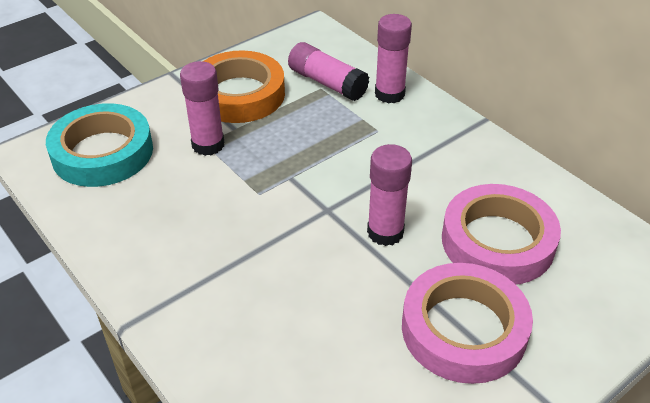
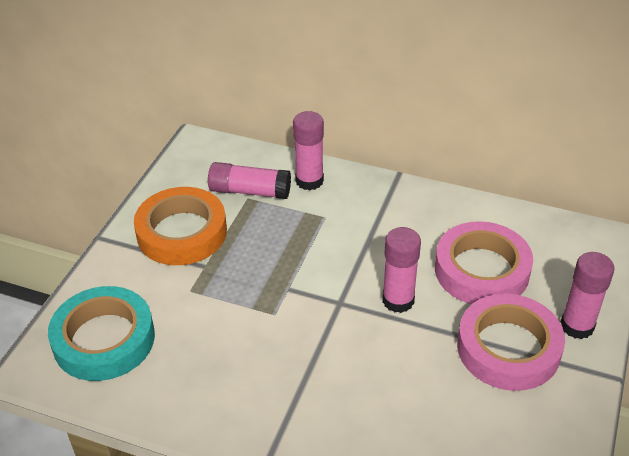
camera: 30 degrees left, 0 degrees up
pink glue stick [180,61,224,156] -> pink glue stick moved to [561,252,614,339]

